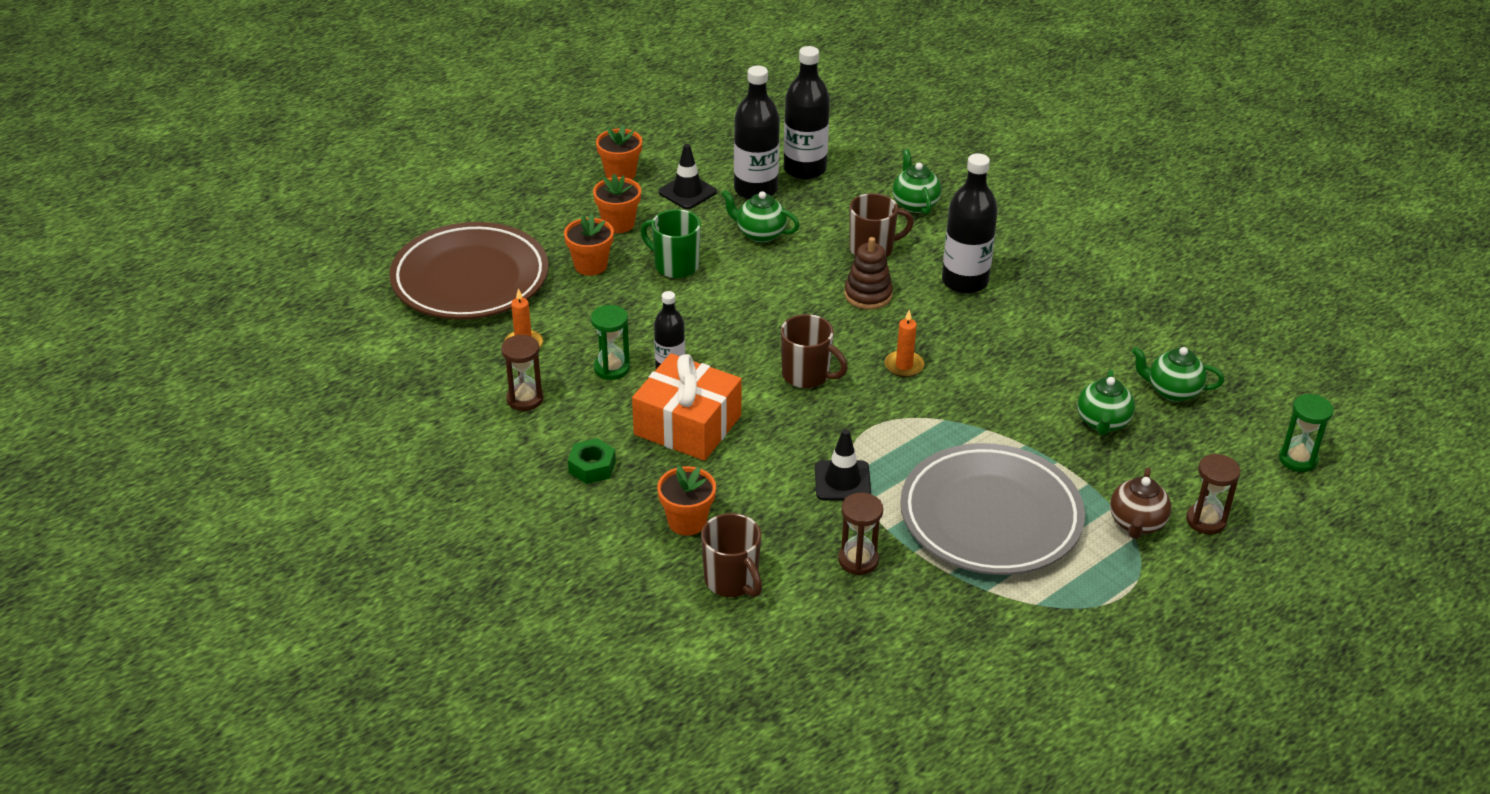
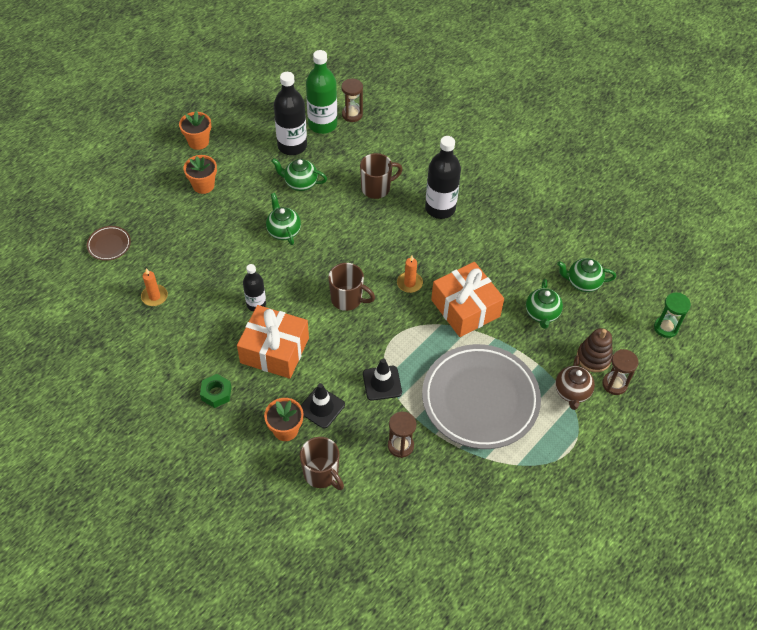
camera: 10 degrees left, 15 degrees up
brown plate [389,222,549,319] -> brown plate [87,226,131,261], size x0.41
brown hourglass [501,335,544,411] -> brown hourglass moved to [341,79,363,122]
orange flower pot [564,214,614,276] -> none
green hourglass [591,305,630,380] -> none
green mug [640,209,701,278] -> none
black traffic cone [658,144,717,209] -> black traffic cone moved to [301,383,345,428]
black bottle [784,46,830,180] -> green bottle [306,50,337,134]
brown stacking toy [844,237,893,310] -> brown stacking toy moved to [577,328,613,372]
green teapot [893,149,941,215] -> green teapot moved to [266,193,301,245]
none -> orange gift [431,262,504,337]

